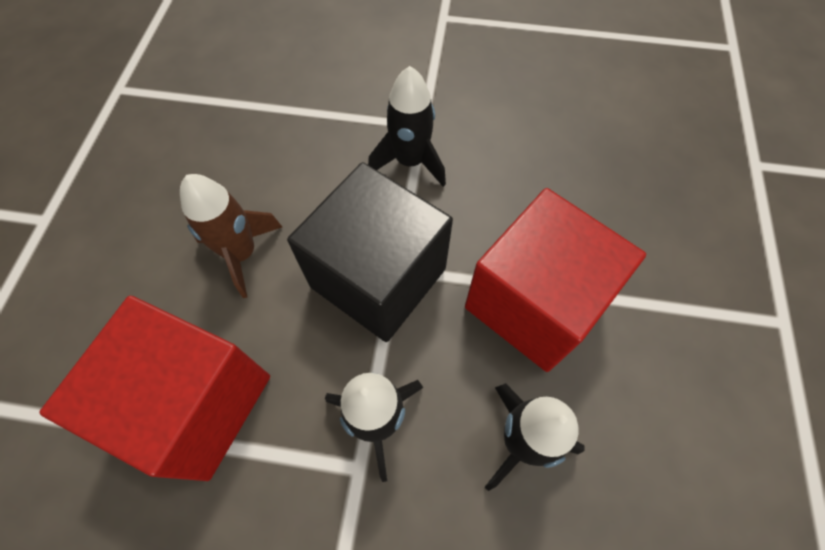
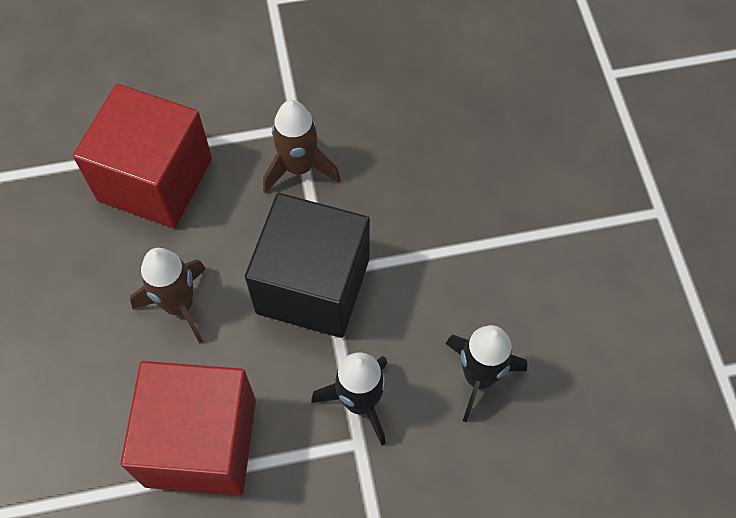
camera: 20 degrees left, 0 degrees up
black rocket [368,66,446,187] -> brown rocket [263,100,341,193]
red cube [465,188,646,372] -> red cube moved to [73,84,212,228]

